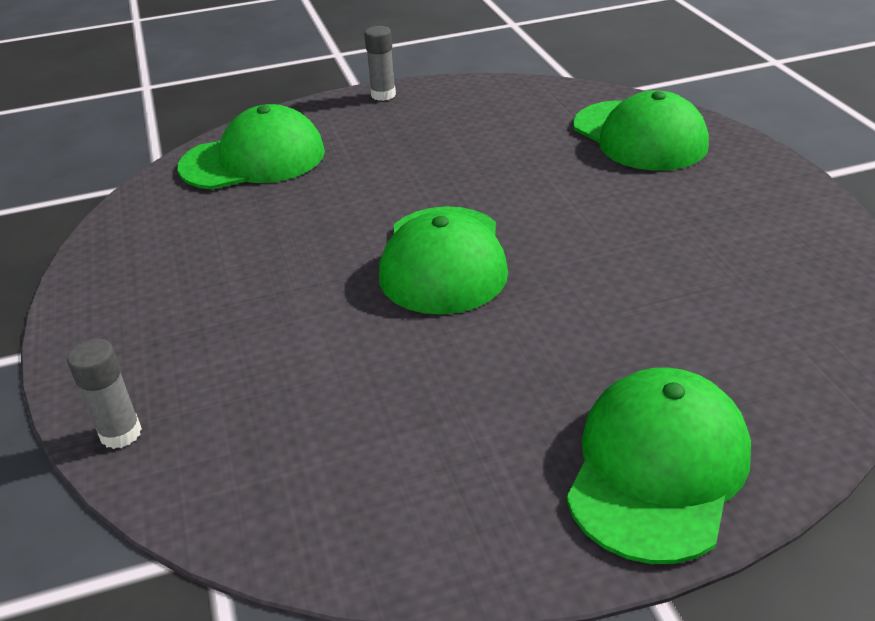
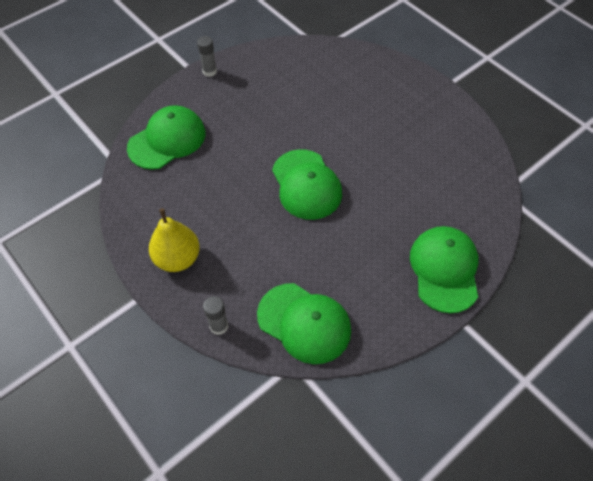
camera: 25 degrees left, 20 degrees up
green cap [573,90,709,171] -> green cap moved to [257,283,351,364]
none -> yellow pear [149,208,200,272]

